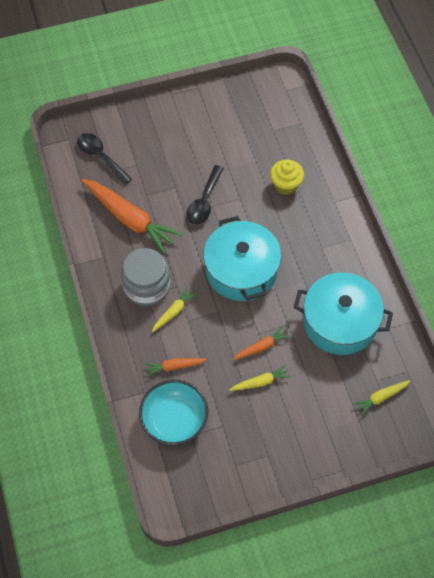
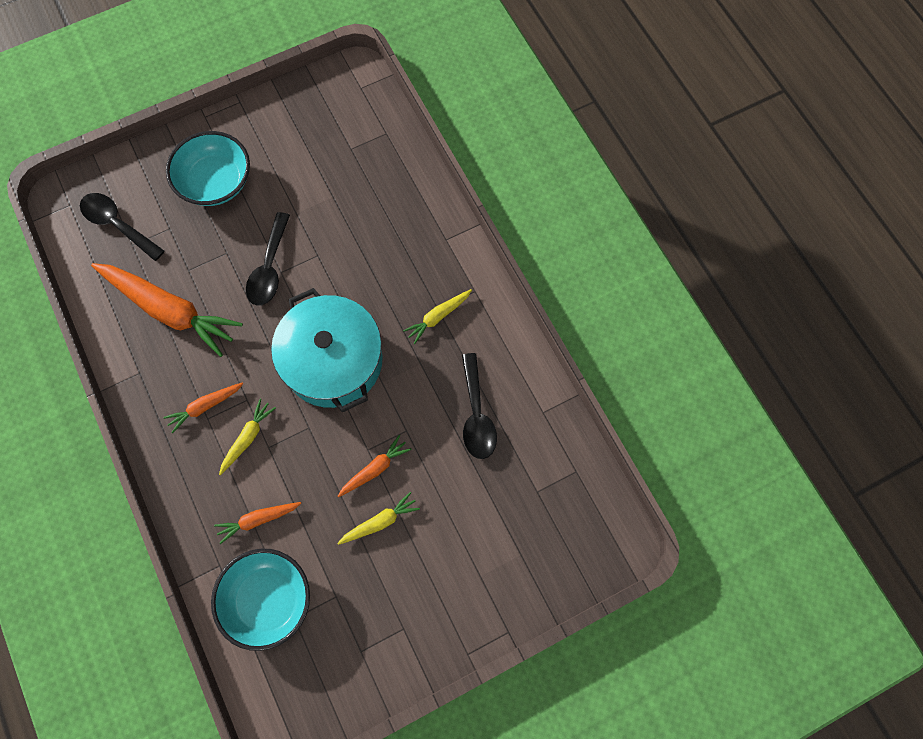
camera: 10 degrees left, 10 degrees up
grey jar [121,248,170,306] -> orange carrot [163,382,244,433]
yellow cupcake [270,160,304,195] -> none
turquoise pot [294,272,393,355] -> black spoon [462,353,497,459]
yellow carrot [353,380,410,416] -> yellow carrot moved to [403,289,472,344]
none -> turquoise bowl [166,131,250,206]

